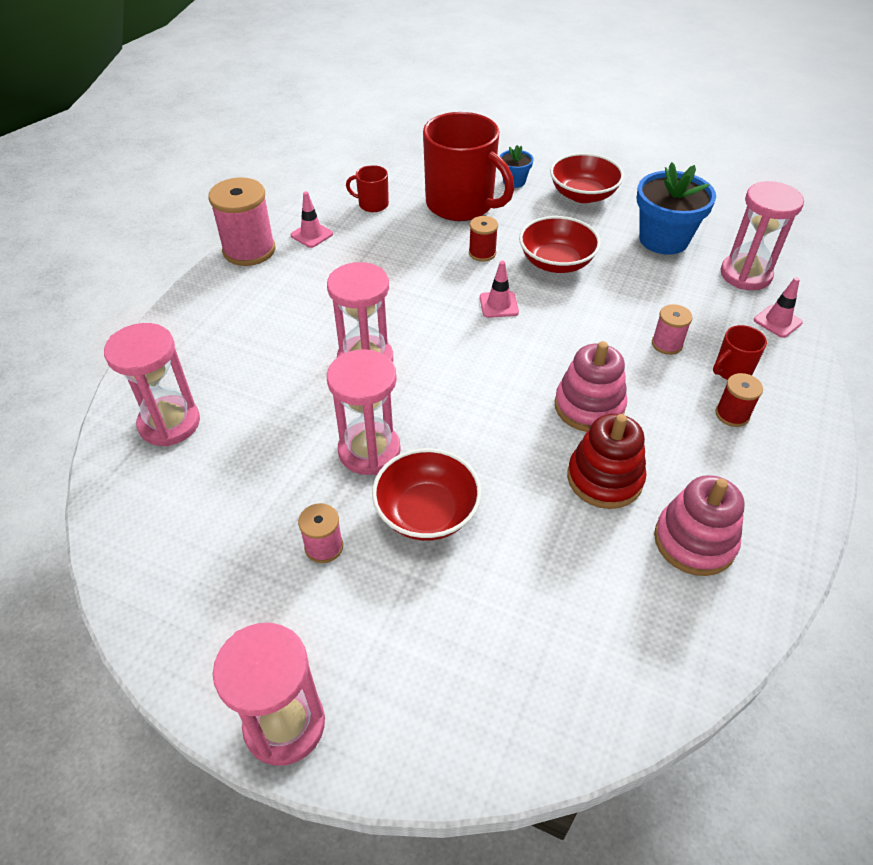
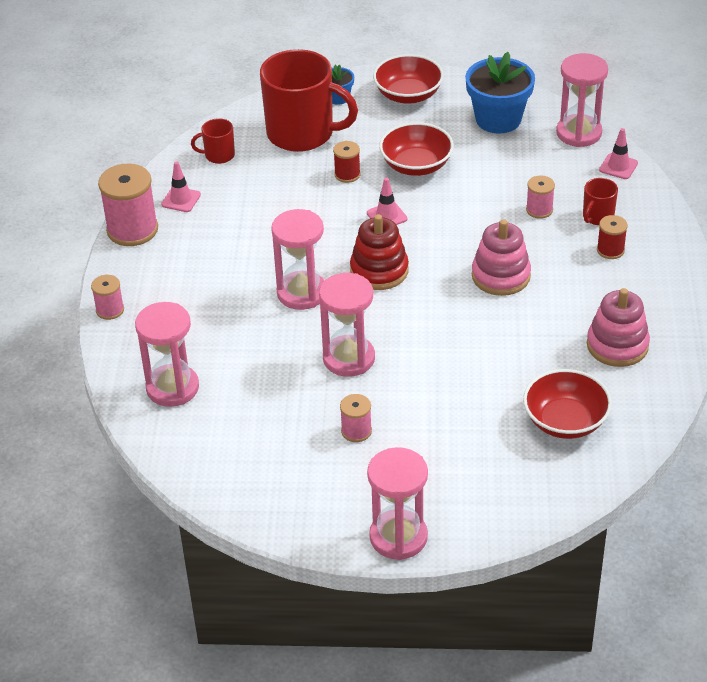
camera: 20 degrees left, 5 degrees down
red bowl [372,448,482,541] -> red bowl moved to [523,369,612,439]
red stacking toy [567,414,647,509] -> red stacking toy moved to [350,214,409,290]
none -> pink spool [91,275,124,320]

